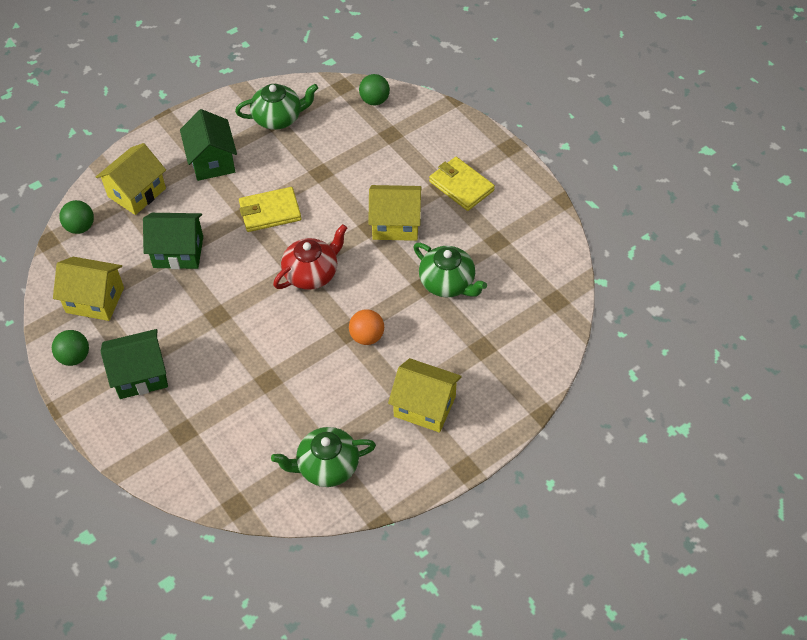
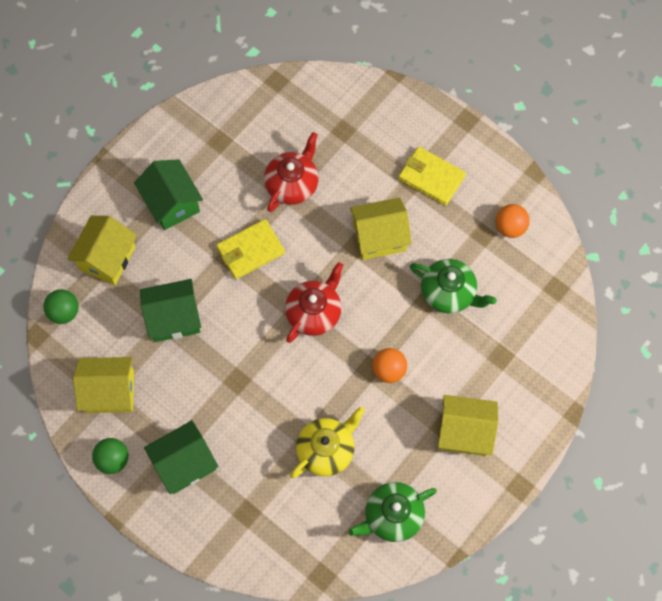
camera: 15 degrees left, 15 degrees up
green teapot [235,84,318,130] -> none
green ball [359,74,390,105] -> none
none -> red teapot [264,132,318,212]
none -> yellow teapot [290,407,365,478]
none -> orange ball [496,204,530,238]

